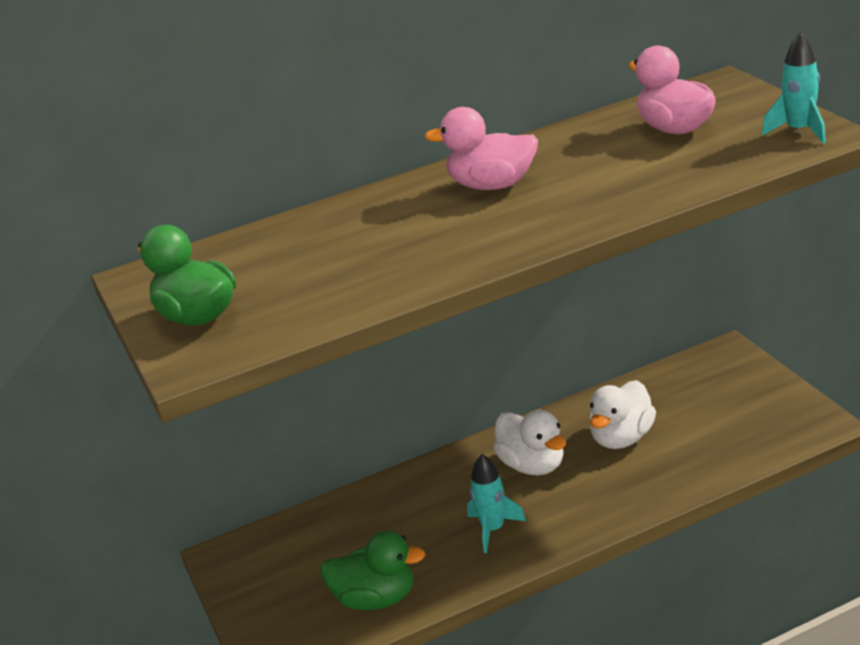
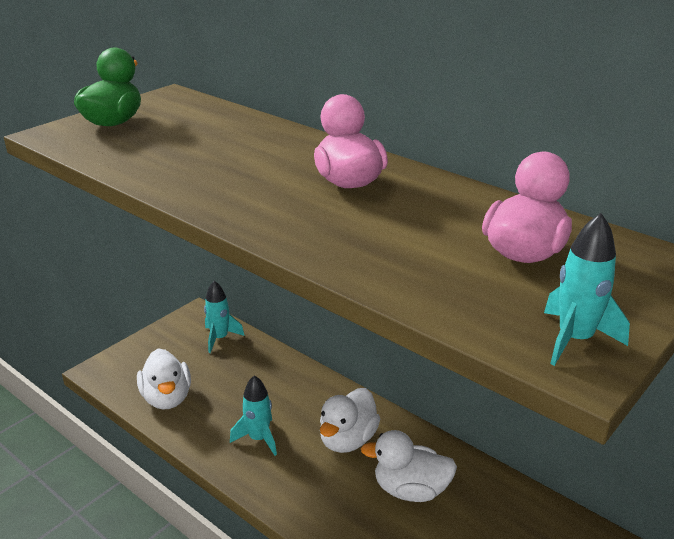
camera: 60 degrees right, 0 degrees up
green duck [320,531,426,610] -> white duck [137,349,191,410]
none -> turquoise rocket [204,281,245,353]

